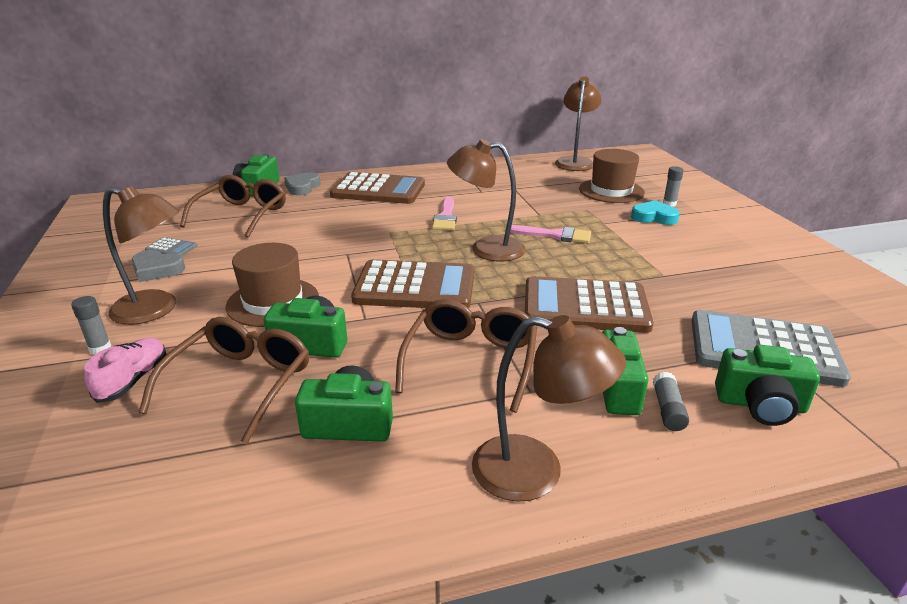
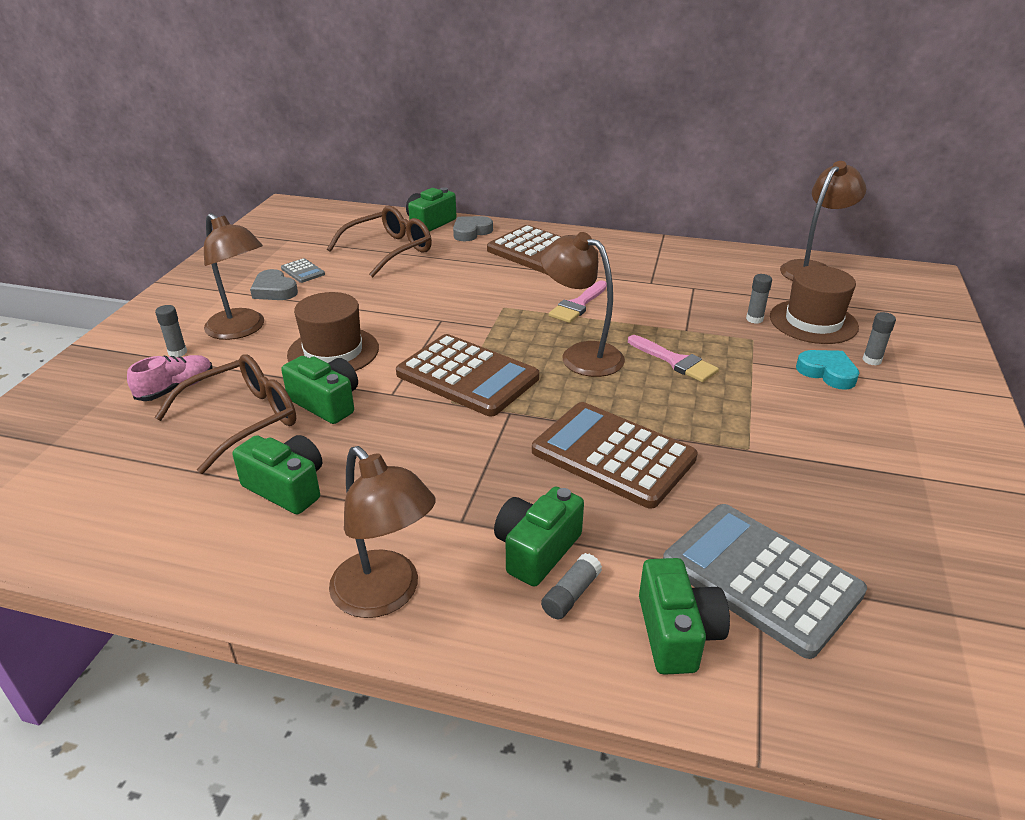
camera: 30 degrees right, 5 degrees up
brown glasses [395,299,537,413] -> none
green camera [715,345,820,426] -> green camera turned 135 degrees counterclockwise [639,558,730,675]
none -> grey glue stick [746,274,772,324]

